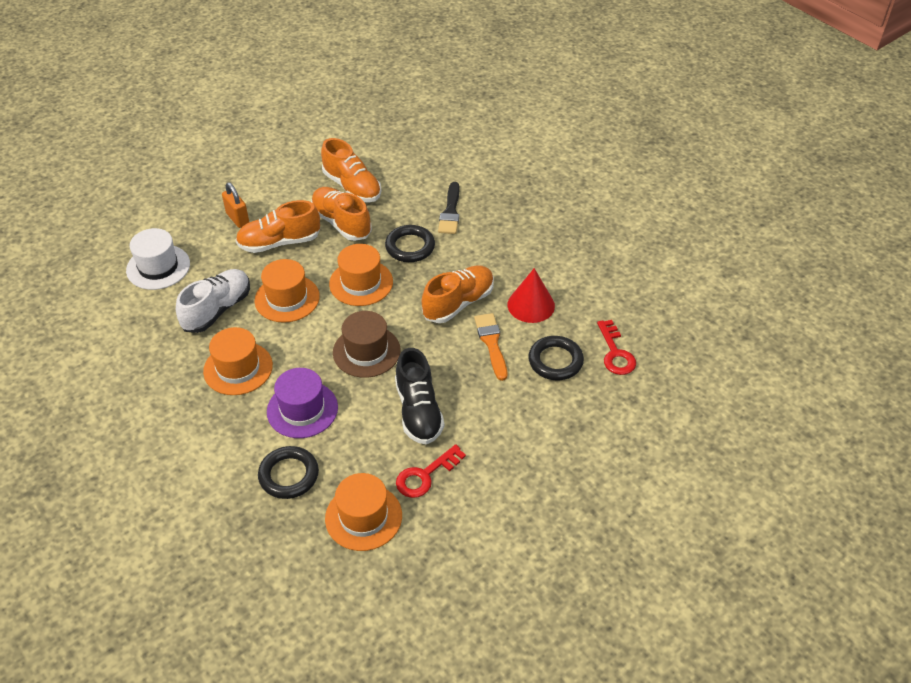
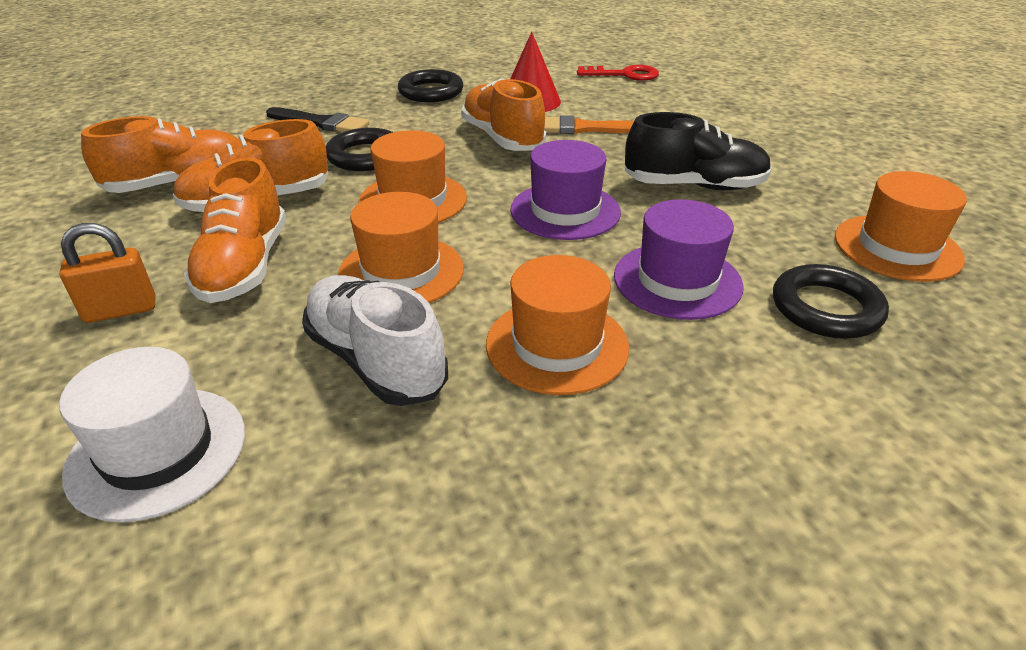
camera: 75 degrees left, 10 degrees down
brown hat [333,311,401,378] -> purple hat [510,140,621,240]
red key [396,444,466,498] -> none
black ring [528,336,584,380] -> black ring moved to [398,69,463,102]

